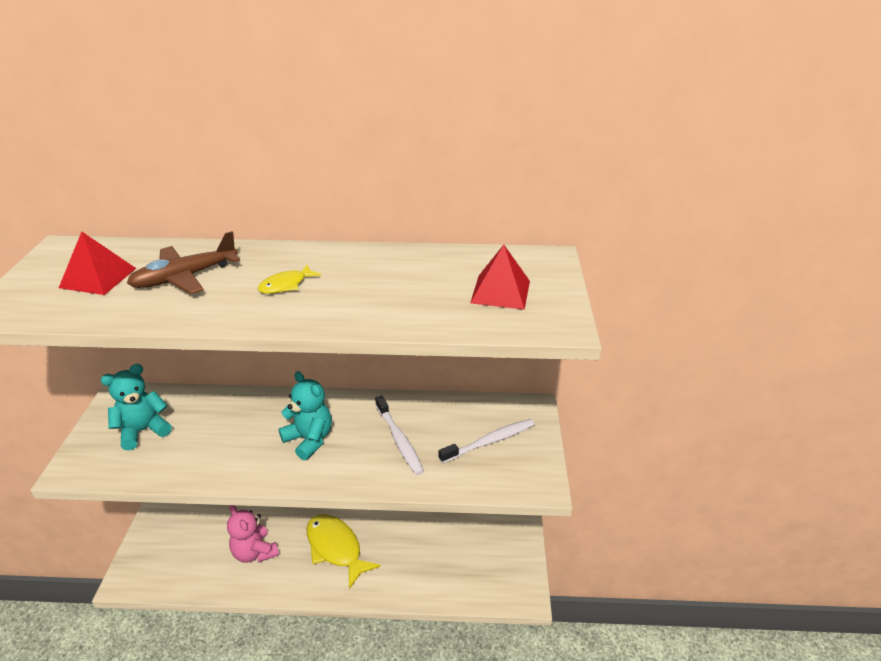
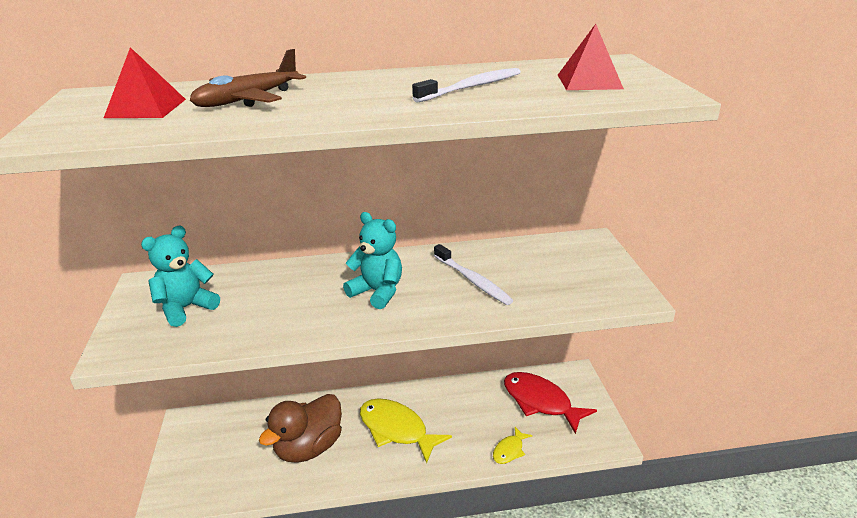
camera: 10 degrees left, 5 degrees down
pink teddy bear [227,505,279,563] -> brown duck [259,394,342,463]
yellow fish [258,265,321,294] -> yellow fish moved to [493,427,532,464]
white toothbrush [438,419,535,463] -> white toothbrush moved to [412,68,521,103]
none -> red fish [504,372,597,434]

